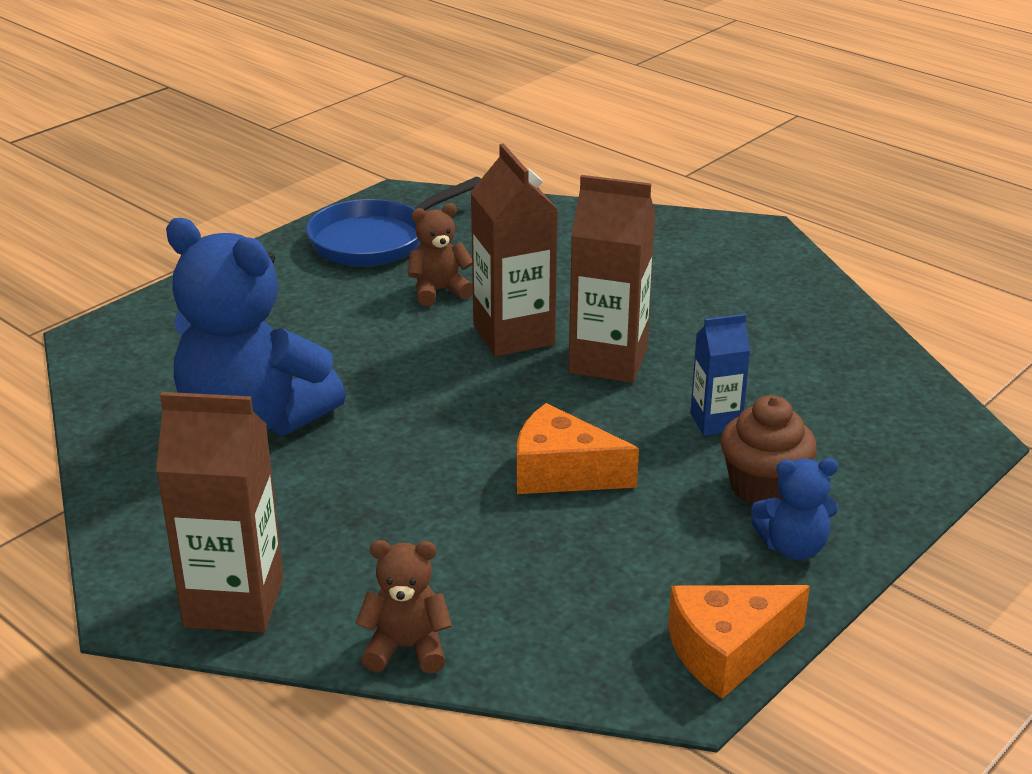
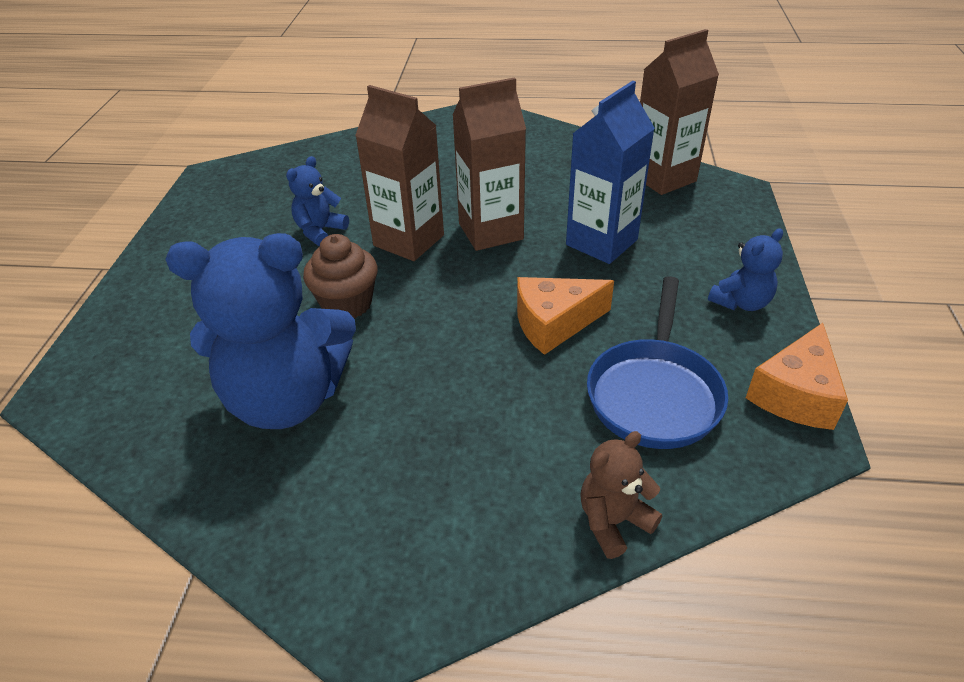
camera: 35 degrees left, 10 degrees up
brown carton [156,392,283,633] -> brown carton moved to [640,29,719,195]
blue pan [306,177,481,267] -> blue pan moved to [587,276,728,449]
brown teddy bear [408,203,473,306] -> blue teddy bear [286,156,349,246]
blue carton [690,314,751,436] -> blue carton [566,81,655,264], size x1.73
brown cupcake [720,395,817,504] -> brown cupcake moved to [303,234,378,318]

